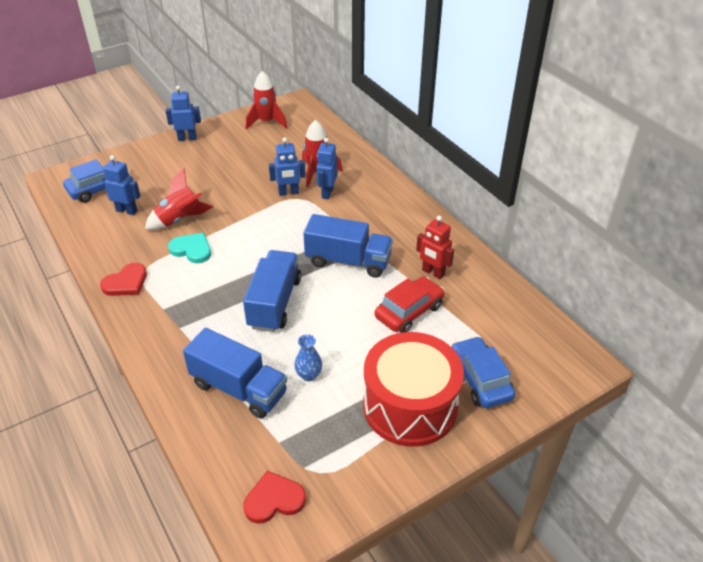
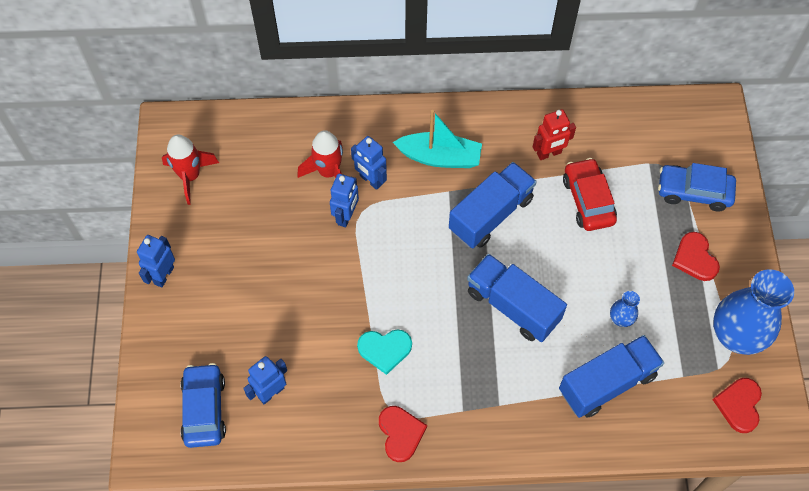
camera: 60 degrees left, 20 degrees up
red rocket [145,168,214,230] -> none
turquoise heart [168,233,211,263] -> turquoise heart turned 150 degrees counterclockwise [357,329,412,375]
red drum [363,332,464,447] -> red heart [672,232,720,281]
none -> turquoise boat [393,110,482,168]
none -> blue vase [713,269,794,355]

